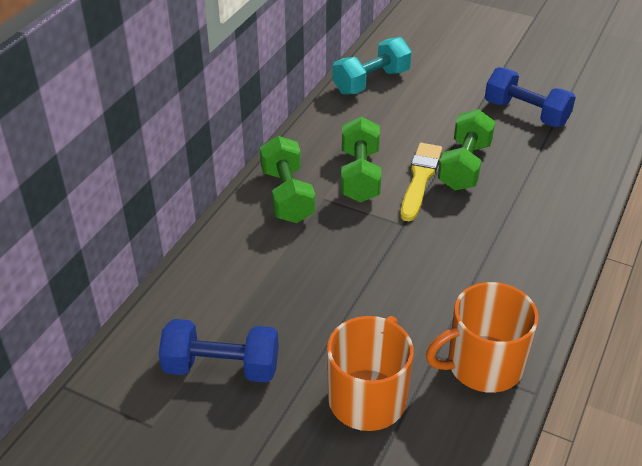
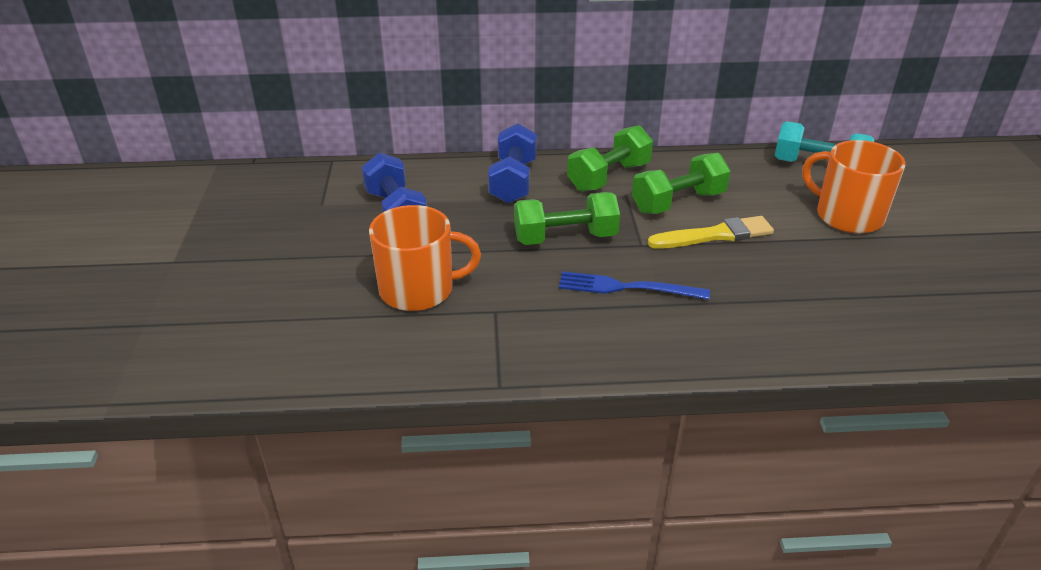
camera: 60 degrees right, 5 degrees down
orange mug [426,282,539,393] -> orange mug moved to [802,140,906,234]
green dumbbell [438,109,495,191] -> green dumbbell moved to [514,192,620,245]
blue dumbbell [485,67,576,127] -> blue dumbbell moved to [488,124,537,204]
none -> blue fork [559,271,710,300]

